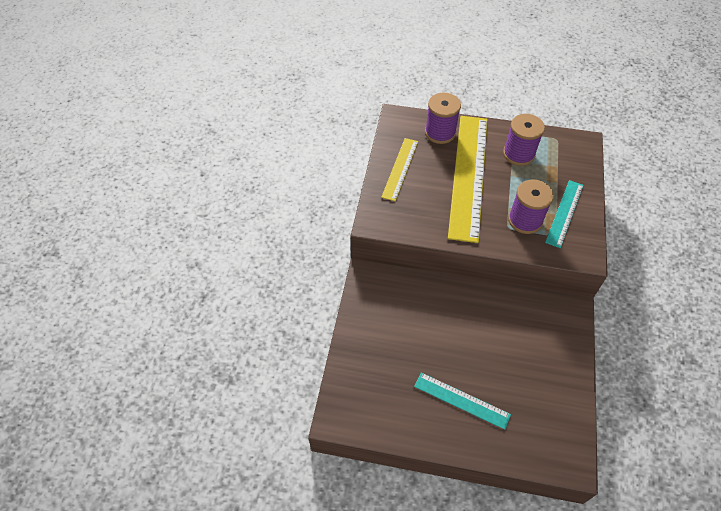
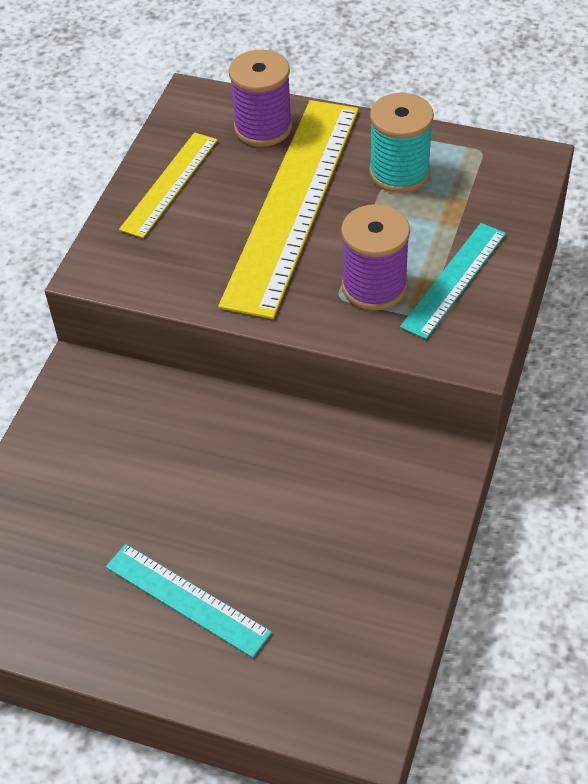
camera: 10 degrees right, 5 degrees down
purple spool [503,114,545,166] -> turquoise spool [369,93,434,193]

